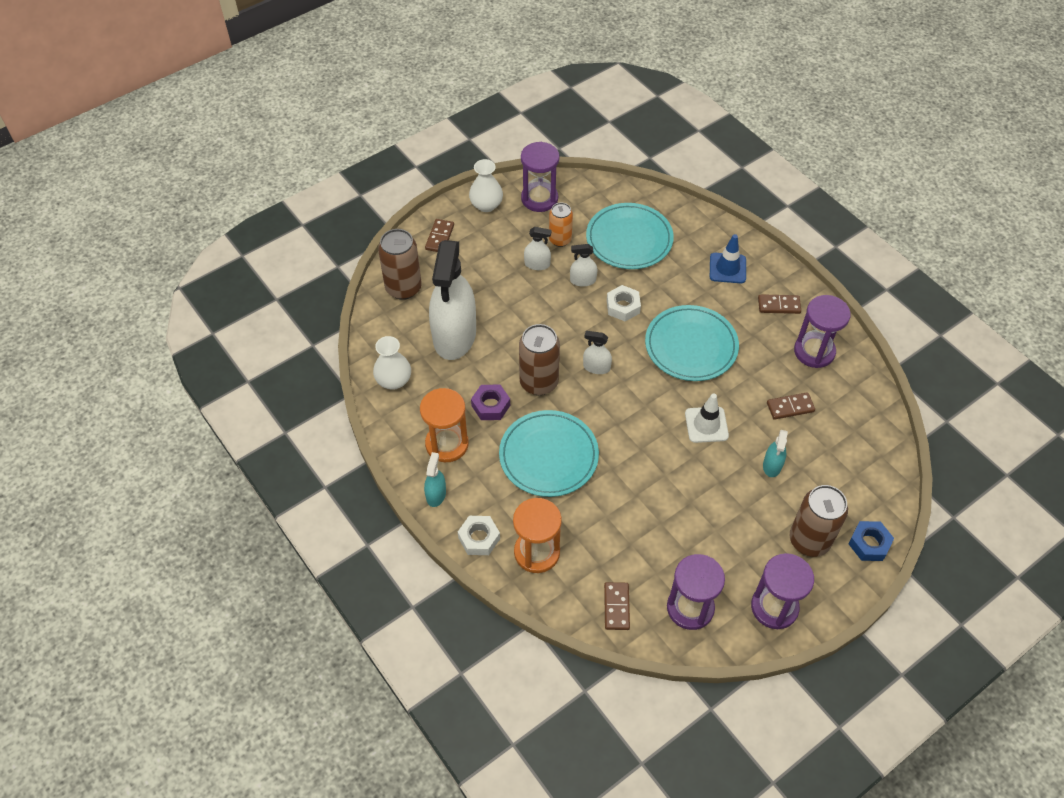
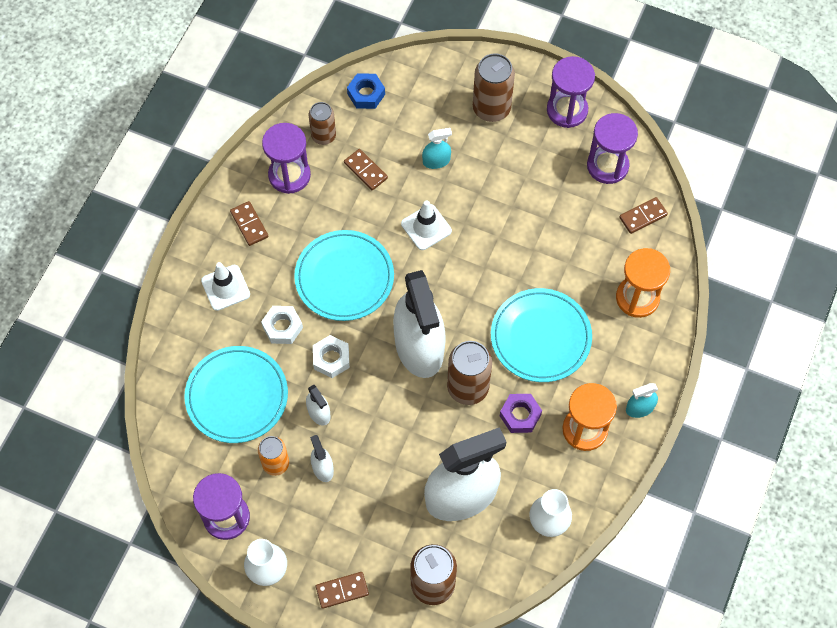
camera: 120 degrees left, 10 degrees up
white nut [458,516,500,555] -> white nut moved to [261,306,303,344]
white spray bottle [583,331,612,374] -> white spray bottle [393,270,446,378], size x2.42
blue traffic cone [710,234,746,283] -> white traffic cone [201,262,250,311]
blue nut [848,521,894,561] -> blue nut moved to [347,73,385,109]
none -> brown can [309,102,336,145]

